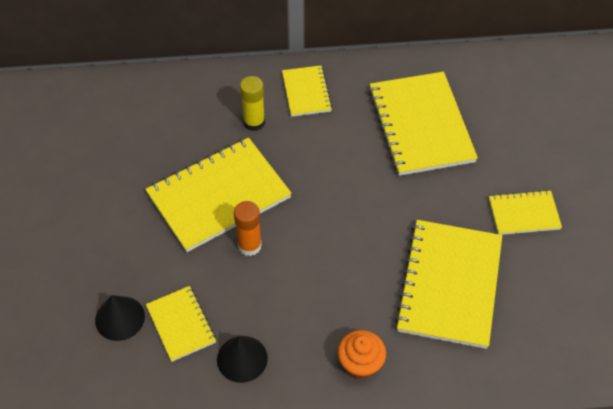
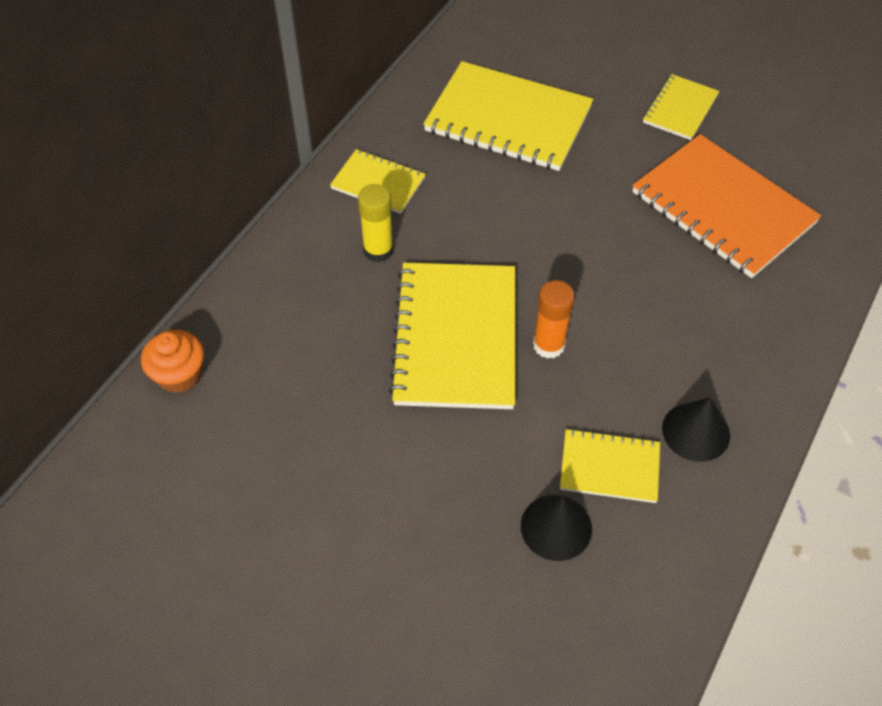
camera: 55 degrees left, 0 degrees up
orange cupcake [338,330,386,379] -> orange cupcake moved to [141,330,204,393]
yellow notebook [395,220,502,349] -> orange notebook [632,134,821,278]

